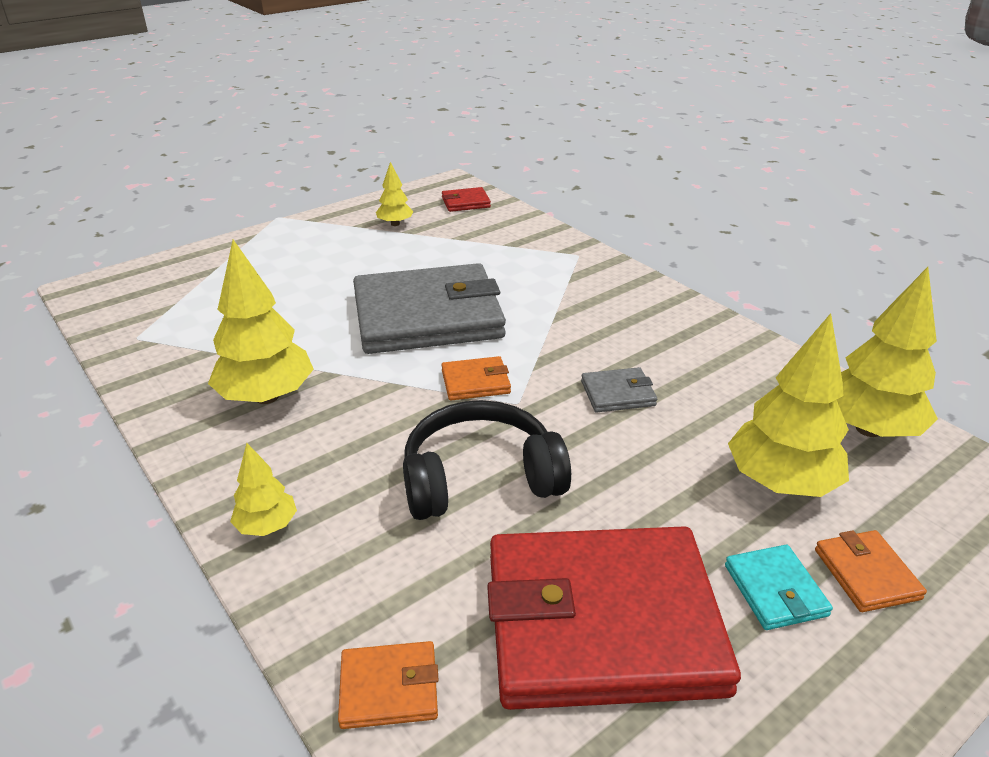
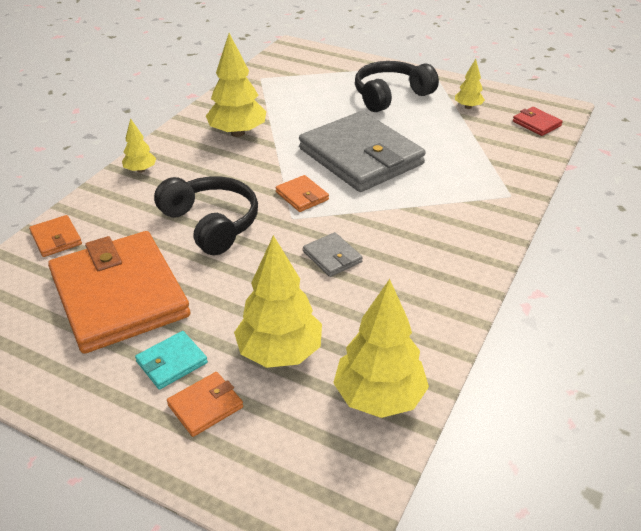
camera: 65 degrees right, 5 degrees up
red wallet [487,526,741,710] -> orange wallet [48,231,190,354]
none -> black headphones [355,61,439,112]

